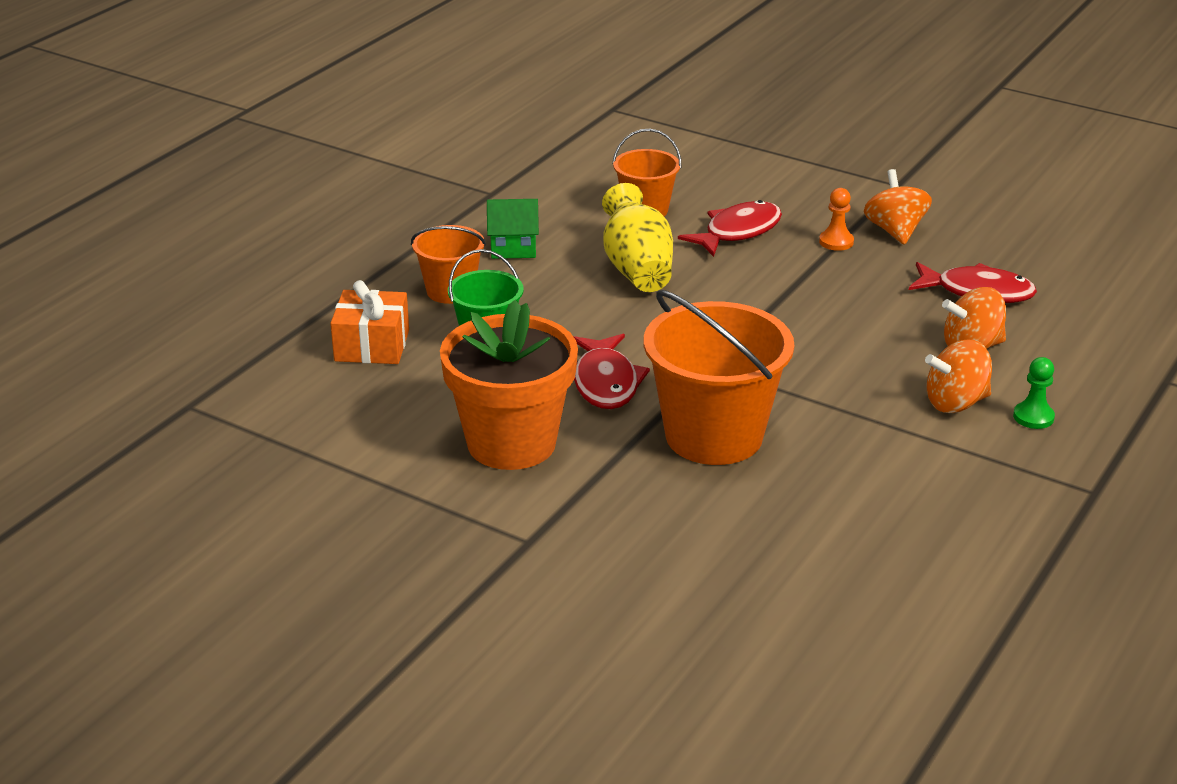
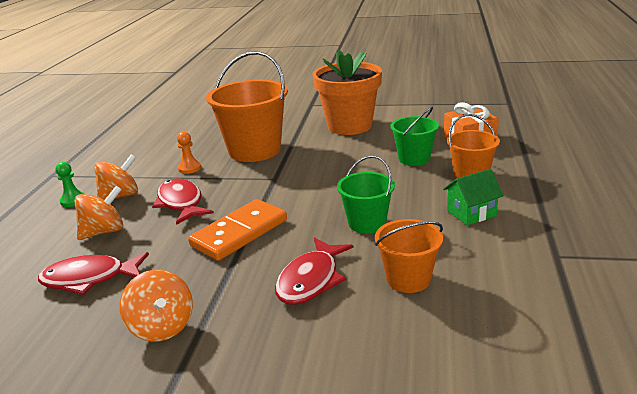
camera: 160 degrees right, 5 degrees down
red fish [573,334,650,409] -> red fish moved to [152,178,214,225]
yellow vase [602,183,673,292] -> green bucket [337,155,395,233]
orange pawn [819,188,854,251] -> orange pawn moved to [177,132,201,174]
none -> orange domino [188,199,287,261]

